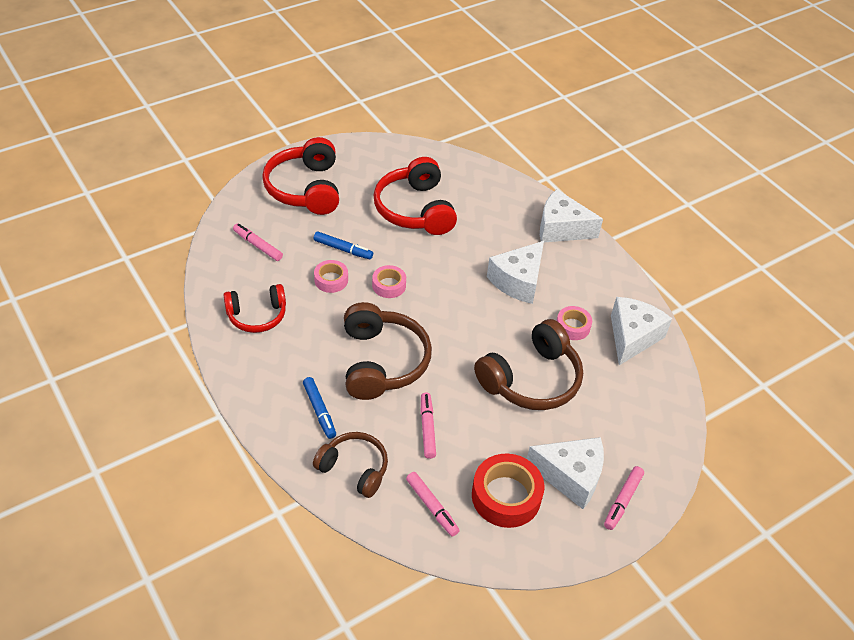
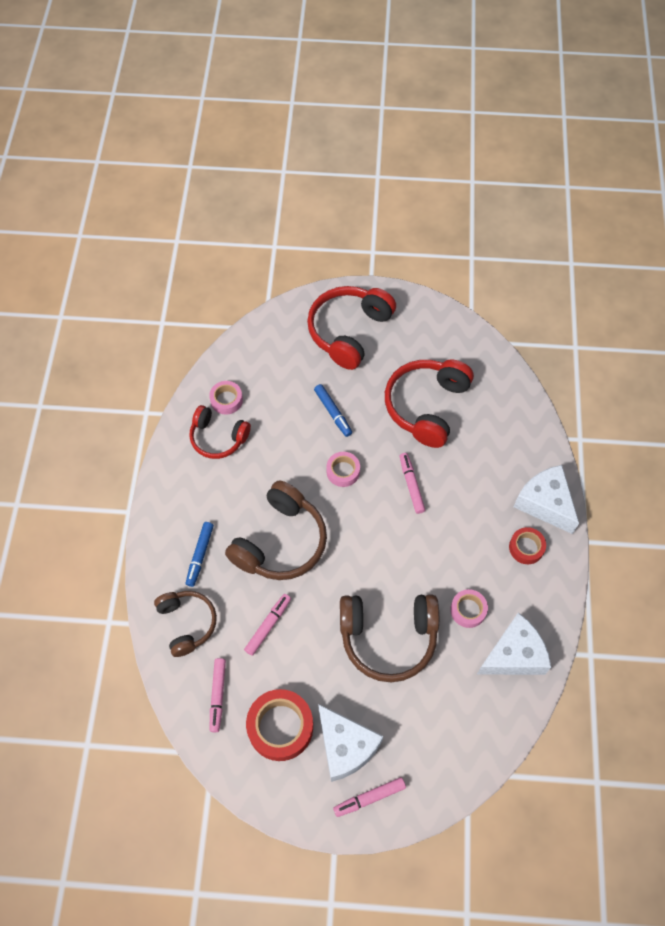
camera: 40 degrees right, 15 degrees up
pink marker [233,223,283,261] -> pink marker moved to [400,453,425,514]
pink tape [314,260,348,293] -> pink tape moved to [209,381,243,415]
white cheese [487,241,544,304] -> none
none -> red tape [509,527,546,564]

